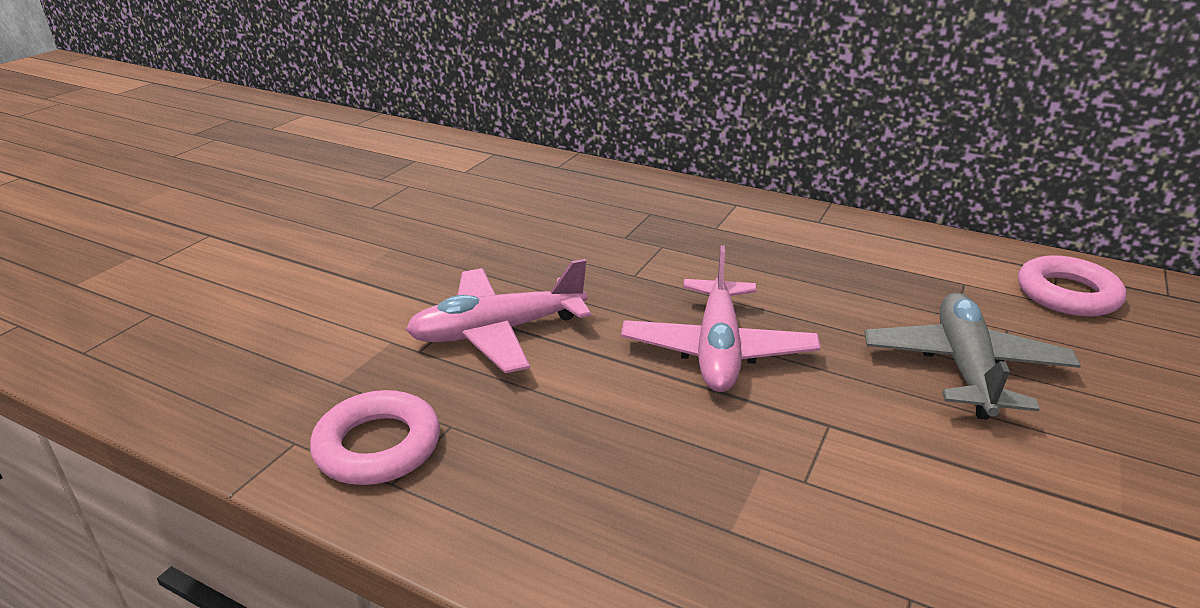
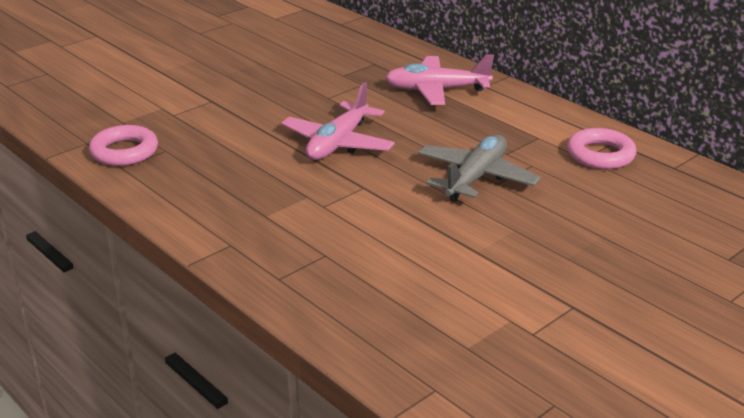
camera: 20 degrees right, 0 degrees up
pink plane [406,259,591,373] -> pink plane moved to [385,55,494,105]

